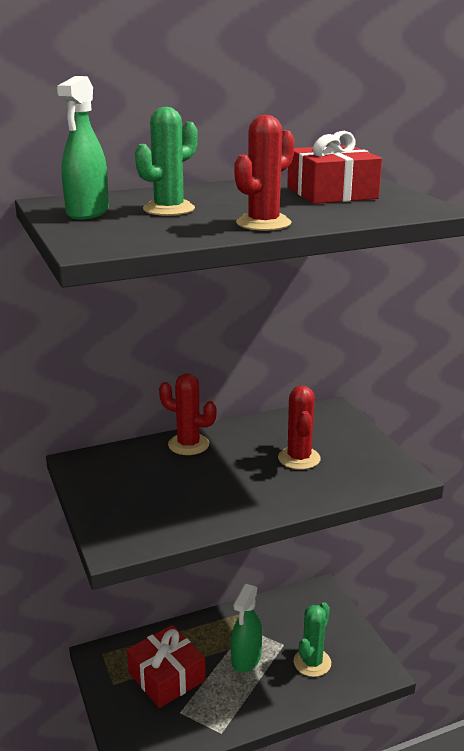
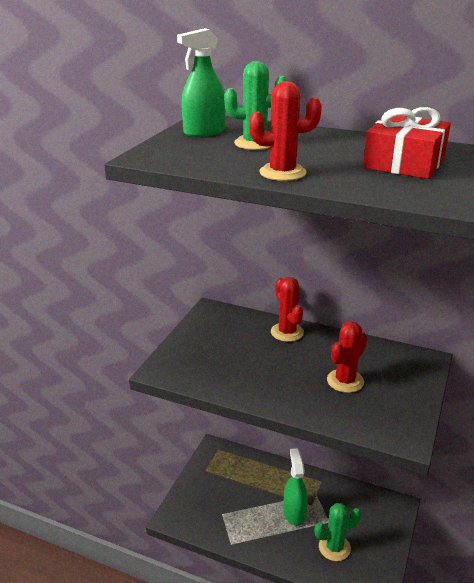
camera: 45 degrees right, 5 degrees up
red gift [127,625,206,708] -> none
green spray bottle [231,584,262,673] -> green spray bottle turned 105 degrees clockwise [283,448,308,526]

